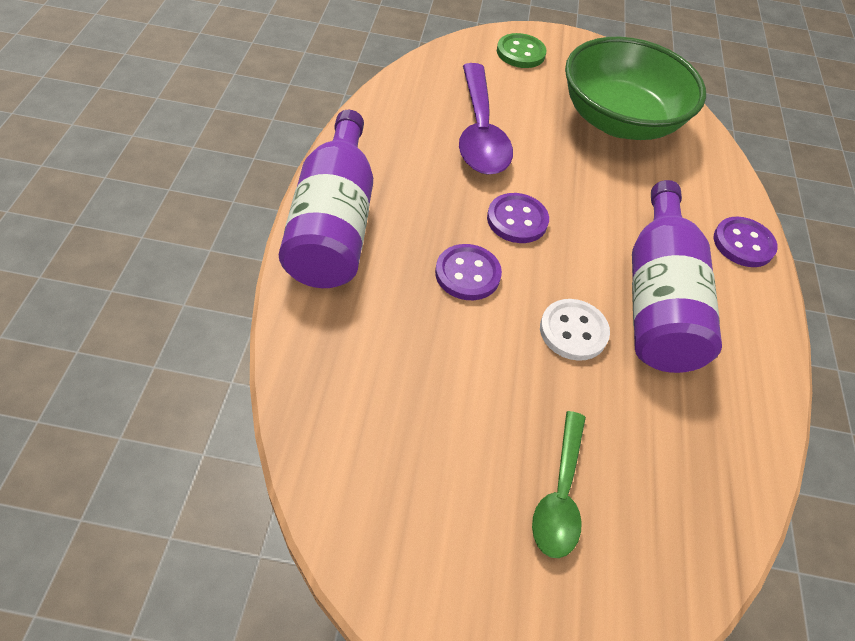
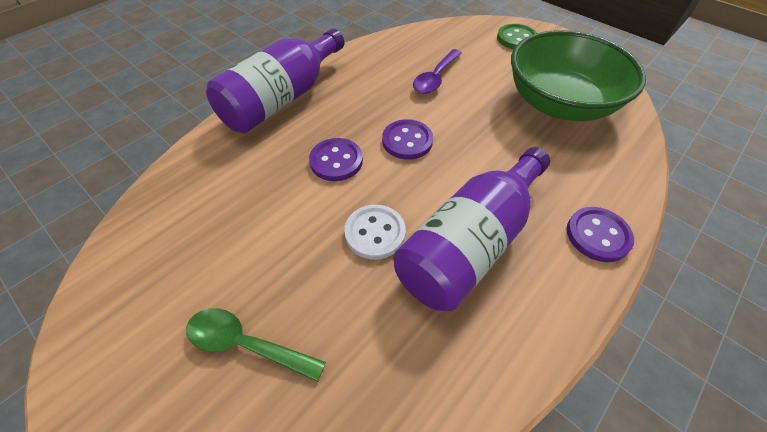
camera: 40 degrees right, 0 degrees up
purple spoon [459,63,513,175] -> purple spoon [413,49,462,94], size x0.62
green spoon [532,411,586,558] -> green spoon turned 60 degrees clockwise [186,308,326,382]

